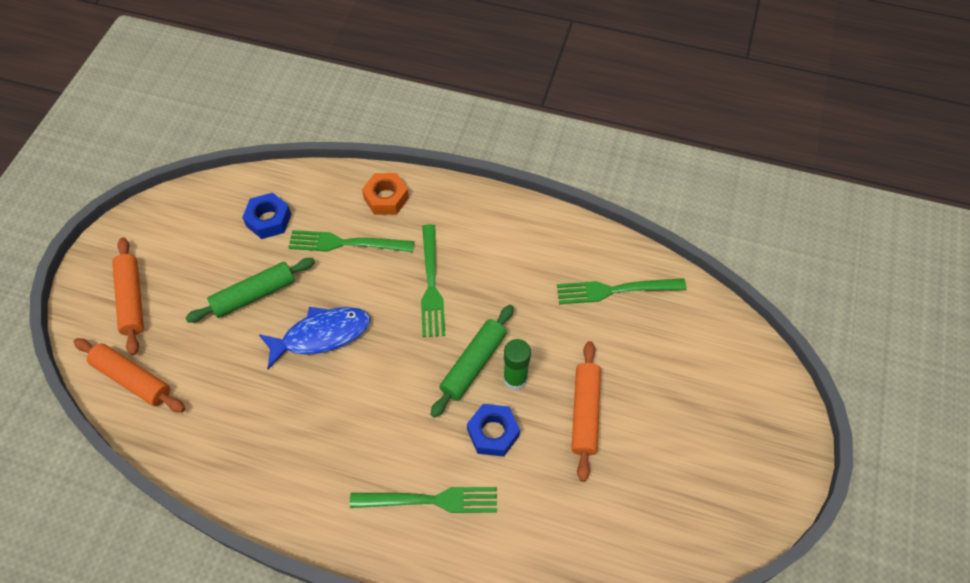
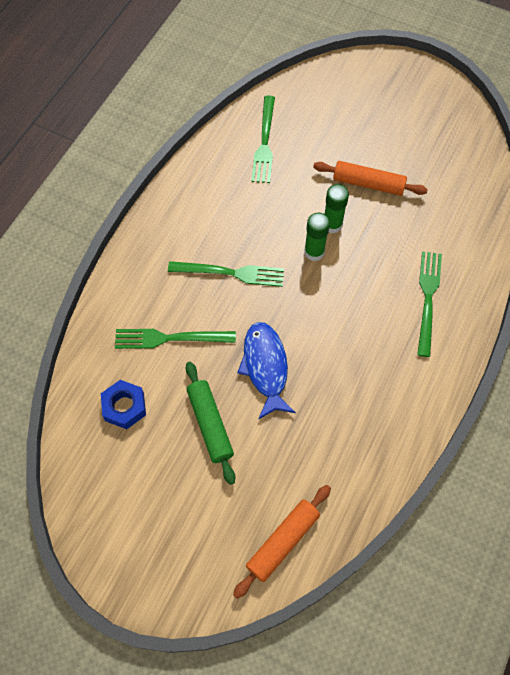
camera: 80 degrees left, 5 degrees up
orange rolling pin [112,237,144,355] -> none
green fork [288,230,414,252] -> green fork turned 75 degrees clockwise [115,329,236,349]
orange nut [362,173,409,215] -> none
green rolling pin [431,305,514,418] -> green glue stick [304,213,330,261]
blue nut [467,404,520,457] -> none

